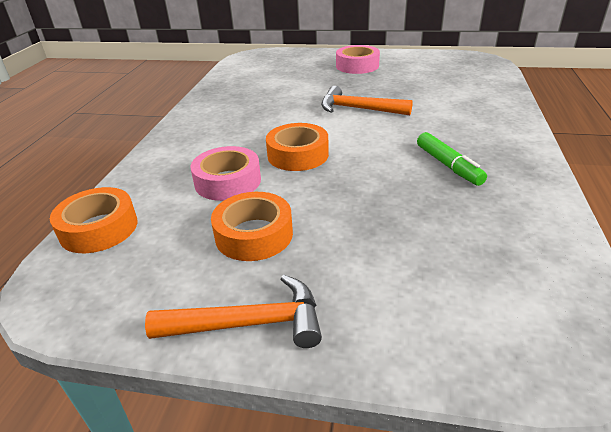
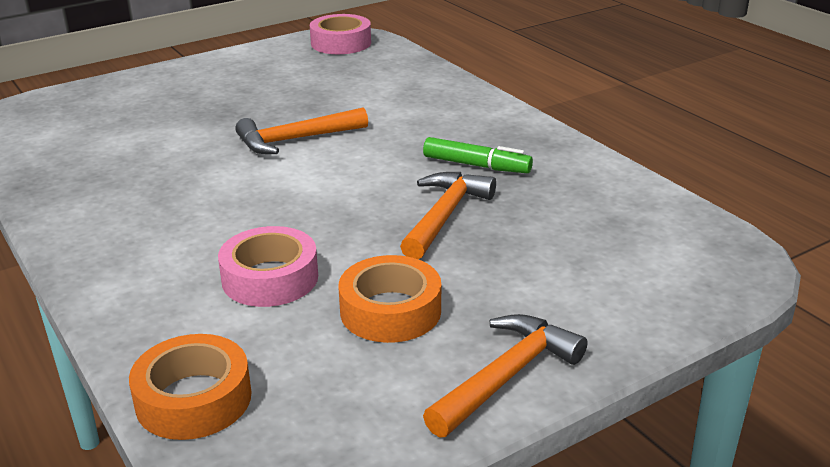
camera: 45 degrees left, 5 degrees down
orange tape [266,123,329,171] -> none
pink tape [336,45,380,74] -> pink tape moved to [310,14,371,54]
none -> orange hammer [400,172,496,259]

